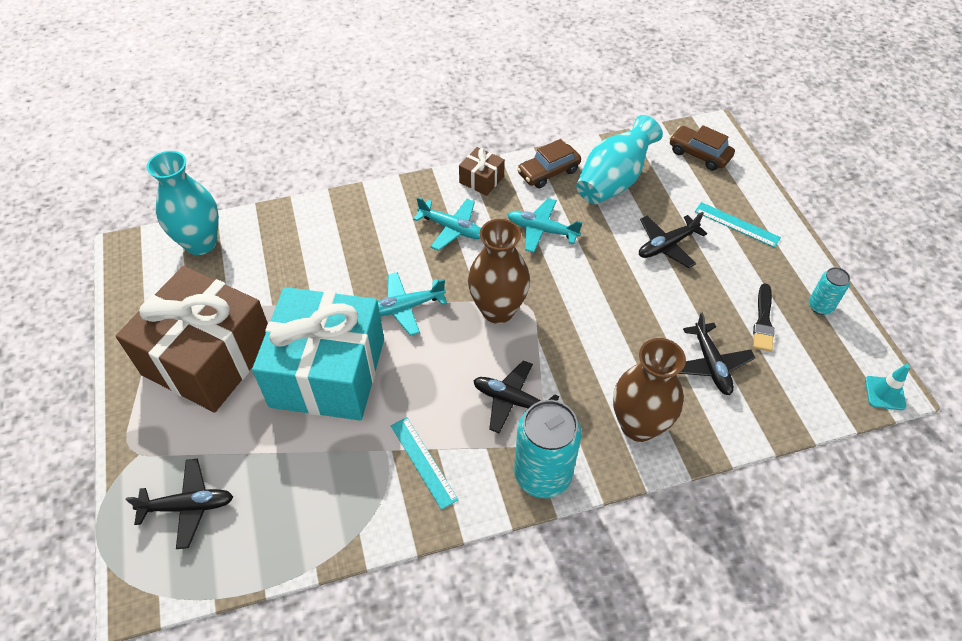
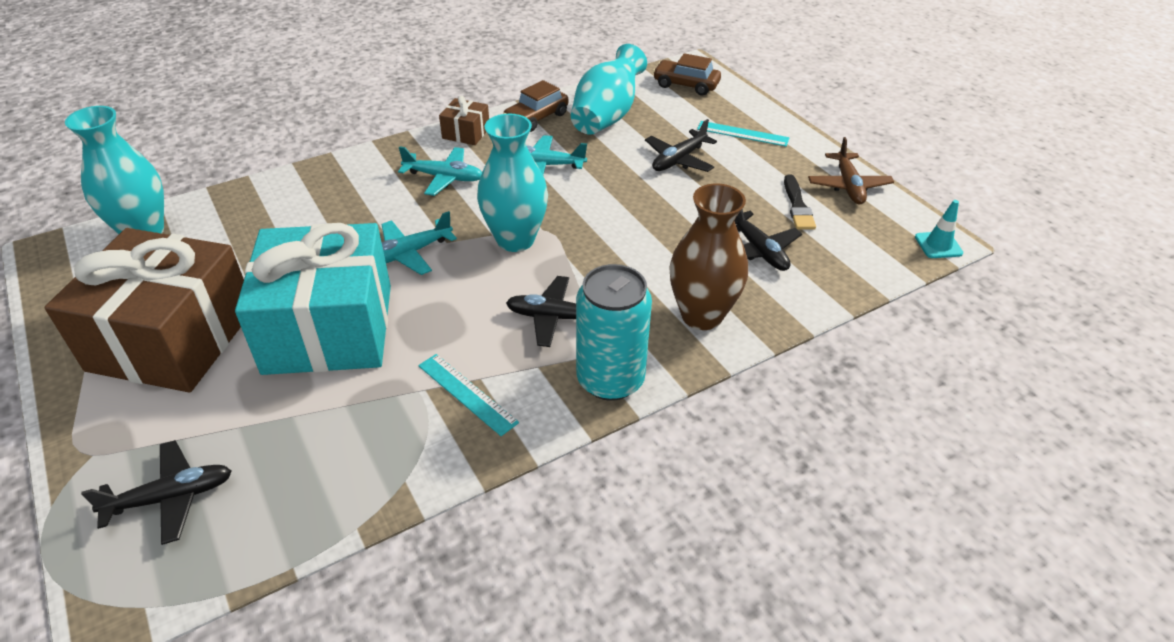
camera: 15 degrees left, 10 degrees down
brown vase [468,219,530,324] -> turquoise vase [477,114,548,252]
turquoise can [809,267,850,315] -> brown plane [808,137,894,204]

